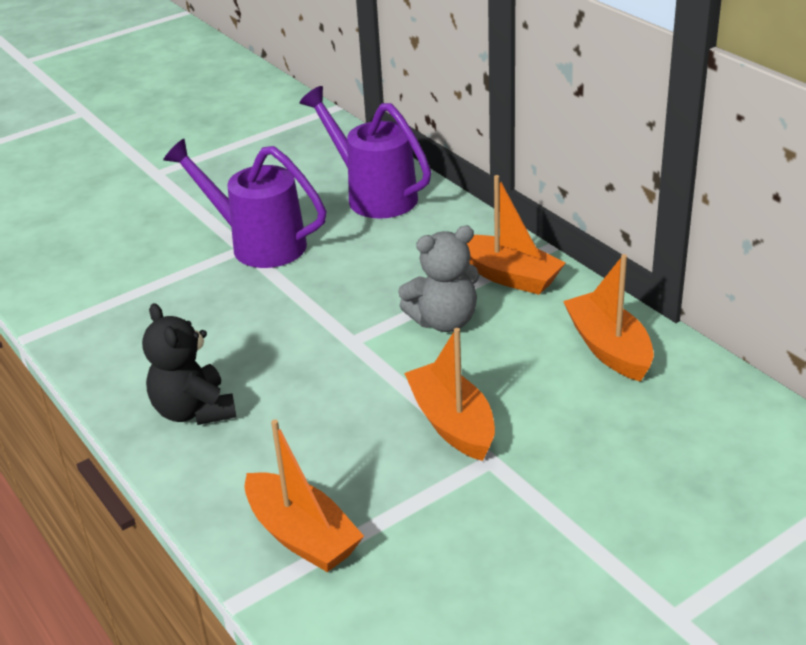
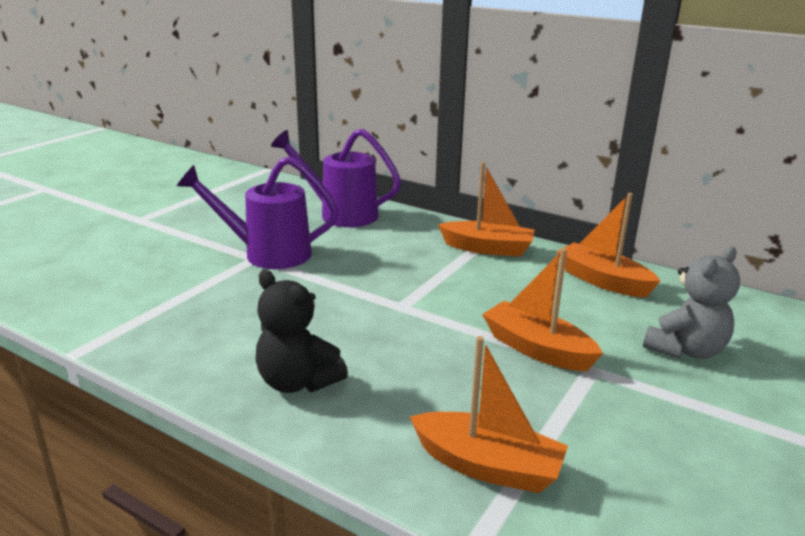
camera: 25 degrees left, 10 degrees down
grey teddy bear [398,226,479,332] -> grey teddy bear moved to [643,246,740,359]

